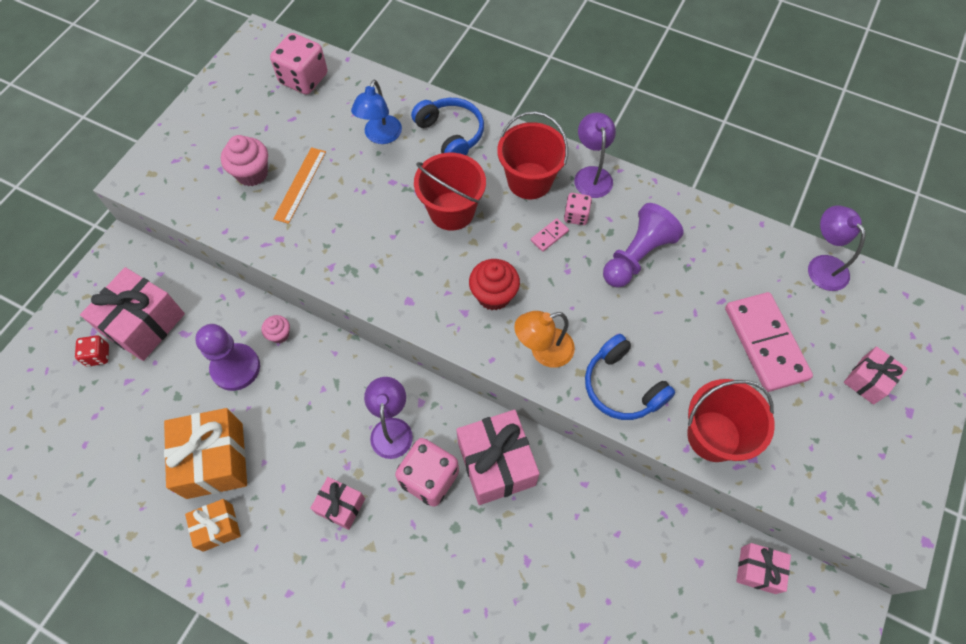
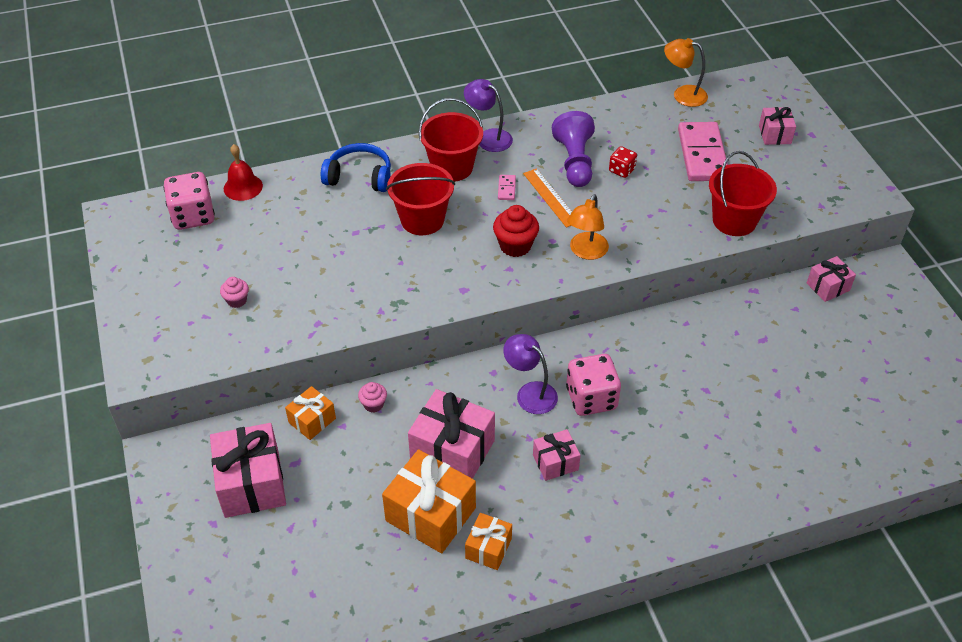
camera: 45 degrees left, 15 degrees down
red dice [75,335,109,367] -> red dice moved to [609,146,637,178]
purple pawn [195,324,260,391] -> none
pink cupcake [221,135,268,186] -> pink cupcake [220,277,249,308], size x0.59
orange ruler [273,147,326,224] -> orange ruler moved to [523,168,572,228]
blue lamp [351,80,402,144] -> none
pink gift [456,410,540,505] -> pink gift moved to [408,389,495,479]
pink dice [564,193,592,225] -> none
blue headphones [585,334,675,420] -> none
pink domino [725,292,813,392] -> pink domino turned 60 degrees clockwise [678,122,728,181]
purple lamp [808,205,866,291] -> orange lamp [664,38,708,107]
none -> red bell [224,144,263,201]
none -> orange gift [285,386,336,440]

